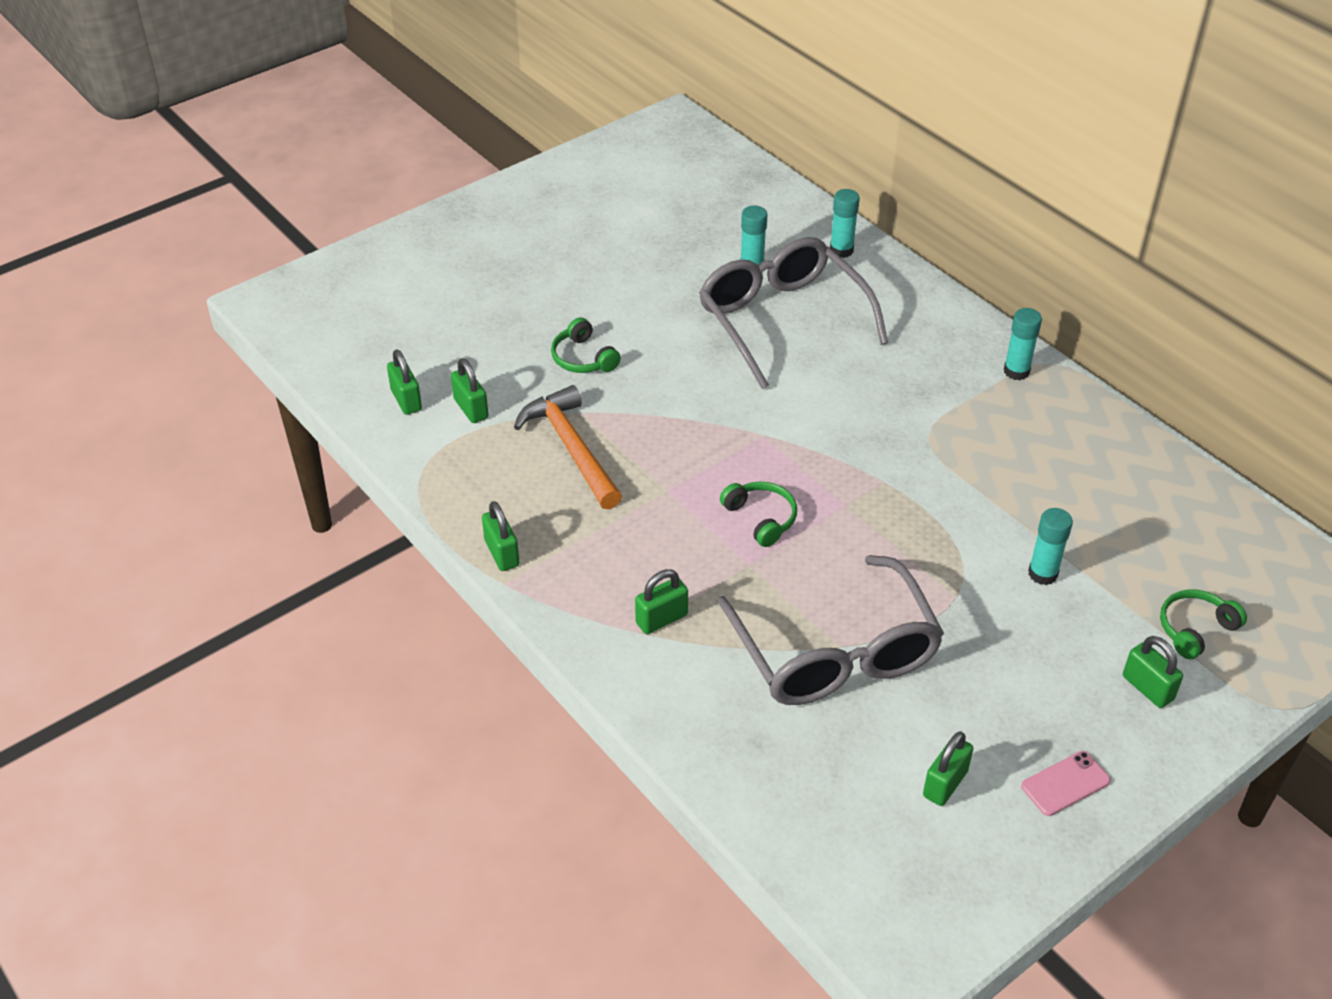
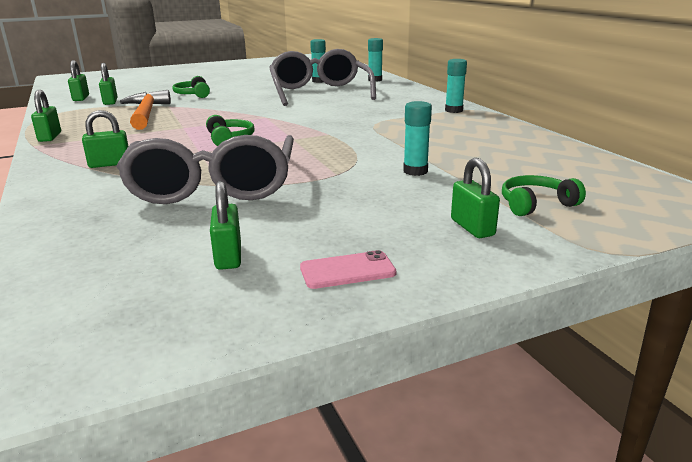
camera: 15 degrees right, 20 degrees down
green padlock [923,731,974,806] -> green padlock turned 60 degrees counterclockwise [210,181,241,270]

